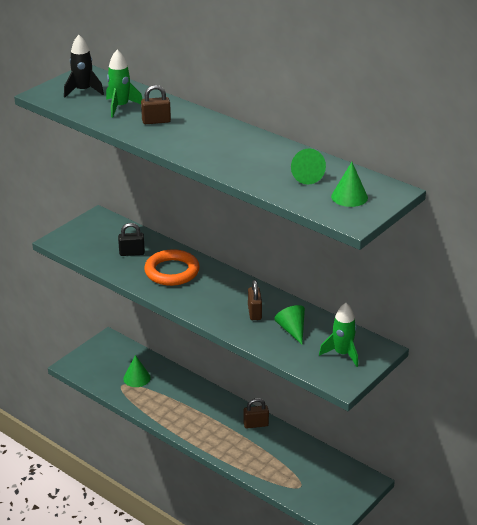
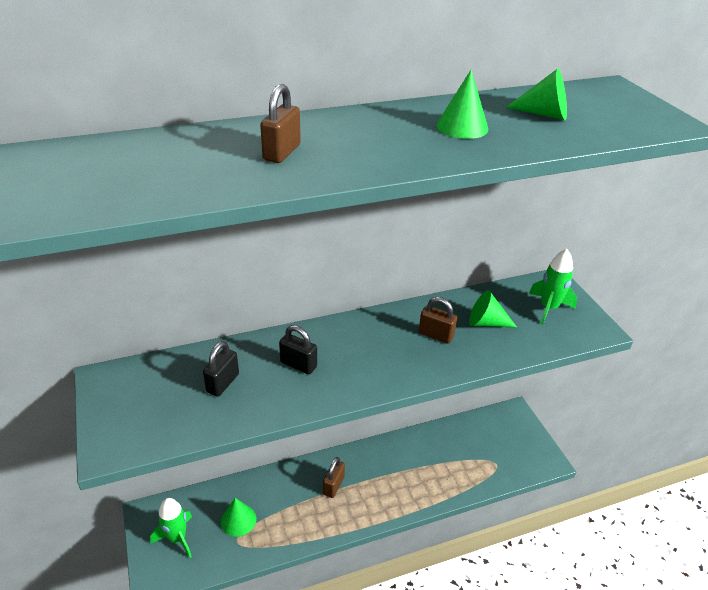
camera: 60 degrees left, 5 degrees up
black rocket [64,35,104,98] -> none
green rocket [106,50,142,117] -> green rocket moved to [150,498,192,558]
orange ring [144,249,200,286] -> black padlock [279,325,317,374]
brown padlock [243,398,269,428] -> brown padlock moved to [323,457,345,498]
green cone [331,162,368,207] -> green cone moved to [436,70,488,139]

